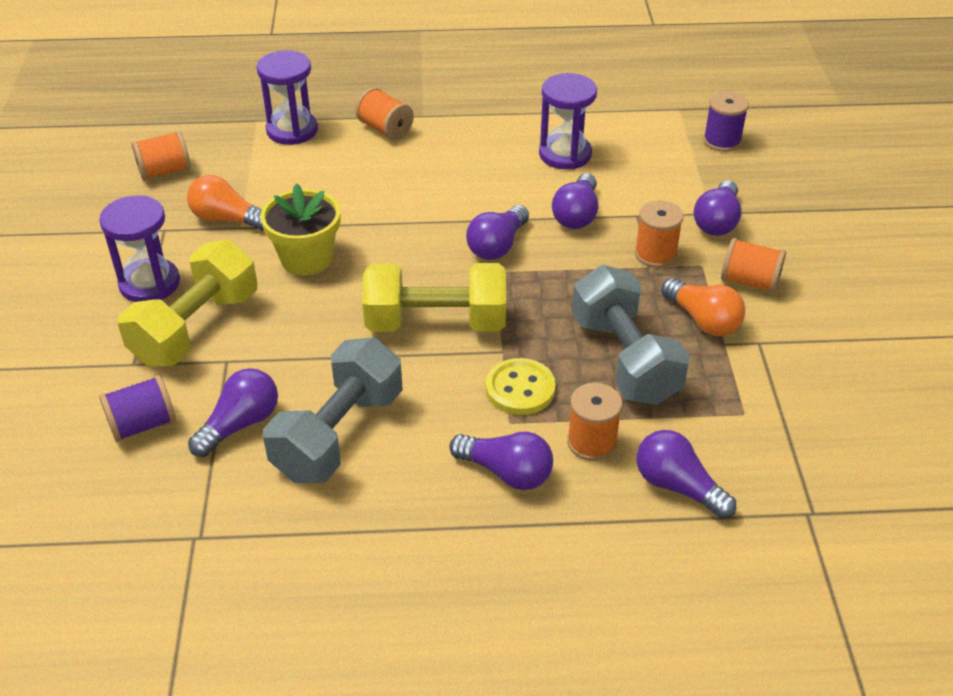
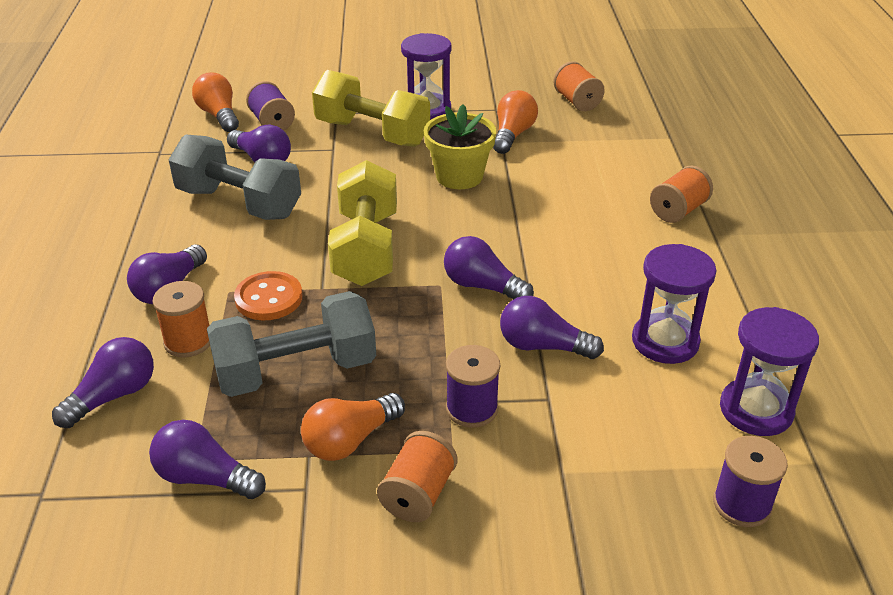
camera: 90 degrees right, 5 degrees down
purple hourglass [256,50,318,145] -> purple hourglass moved to [720,307,819,436]
yellow button [486,358,556,415] -> orange button [234,271,303,320]
orange spool [635,200,684,268] -> purple spool [446,345,500,428]
purple light bulb [693,180,741,236] -> purple light bulb moved to [149,420,266,499]
none -> orange light bulb [192,72,239,132]

